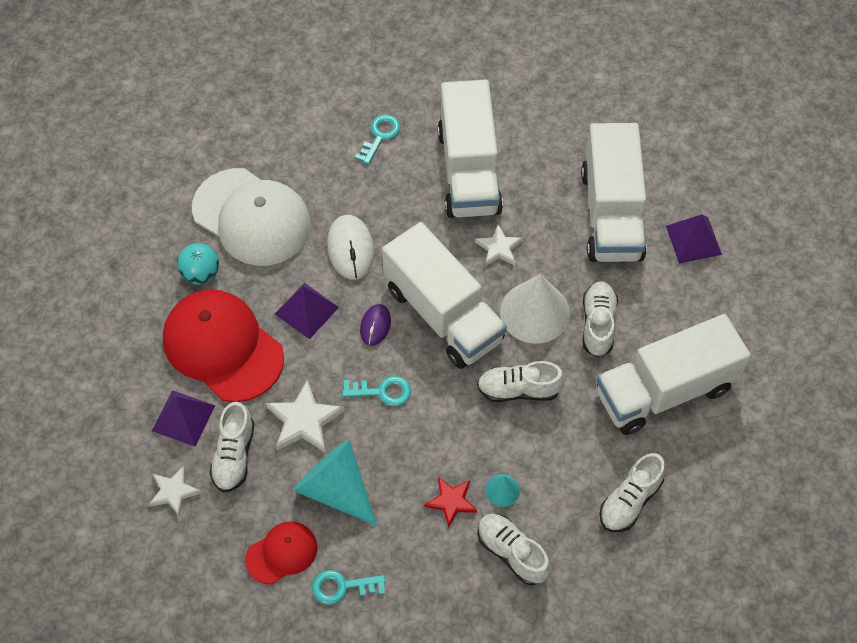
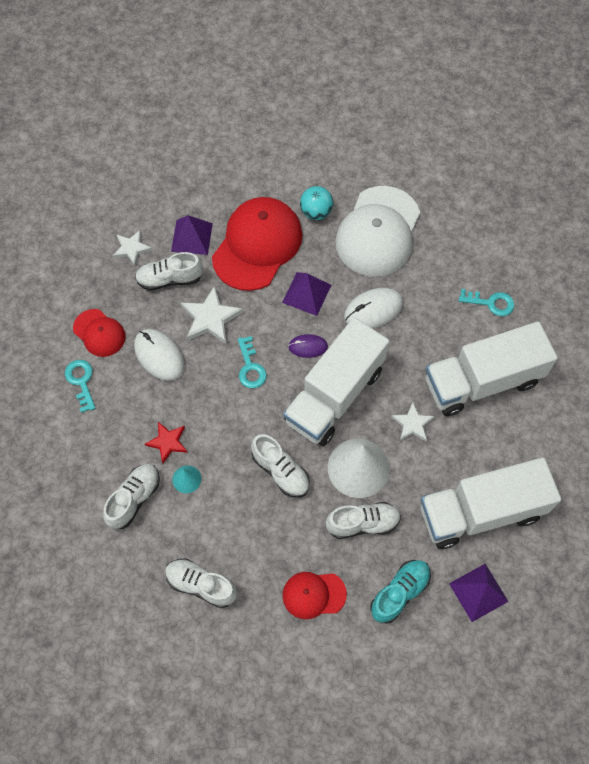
camera: 75 degrees right, 5 degrees up
turquoise cone [293,439,377,526] -> white mouse [134,329,184,381]
white shoe [477,361,565,402] -> white shoe turned 150 degrees clockwise [251,434,310,497]
white truck [596,314,751,435] -> red cap [283,572,347,619]
none -> turquoise shoe [370,560,431,624]

